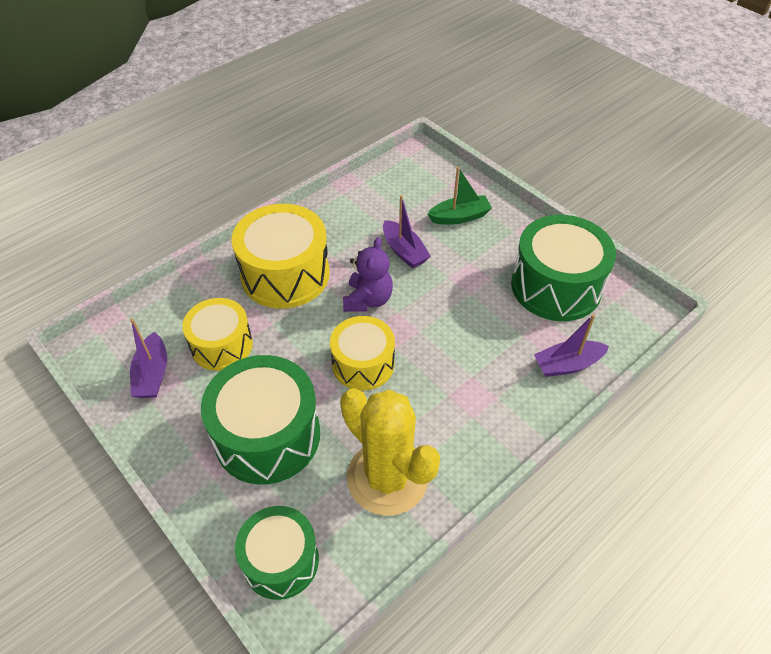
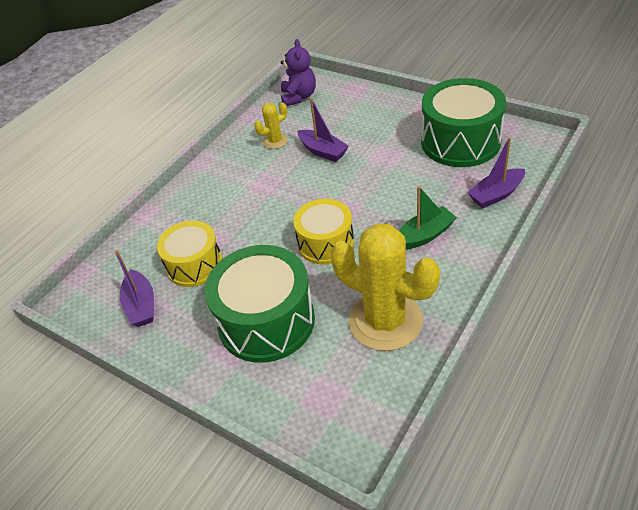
camera: 10 degrees left, 5 degrees down
yellow drum [232,204,330,309] -> none
green drum [235,506,319,600] -> none
purple teddy bear [343,237,393,312] -> purple teddy bear moved to [281,39,316,106]
green boat [428,167,492,225] -> green boat moved to [399,186,457,250]
none -> yellow cactus [254,103,288,149]

